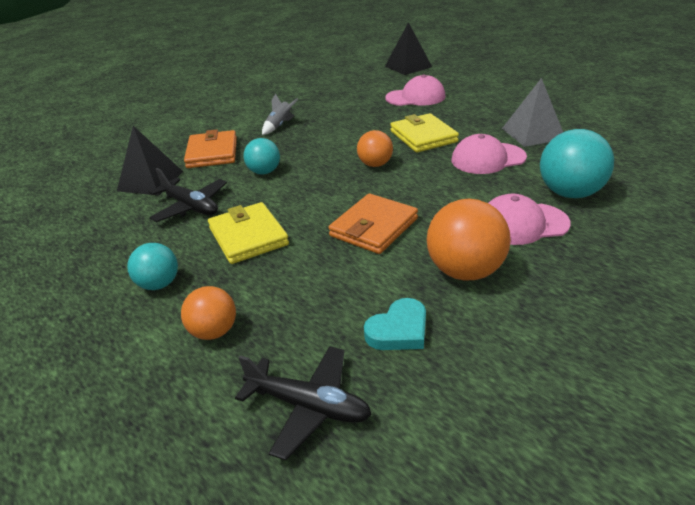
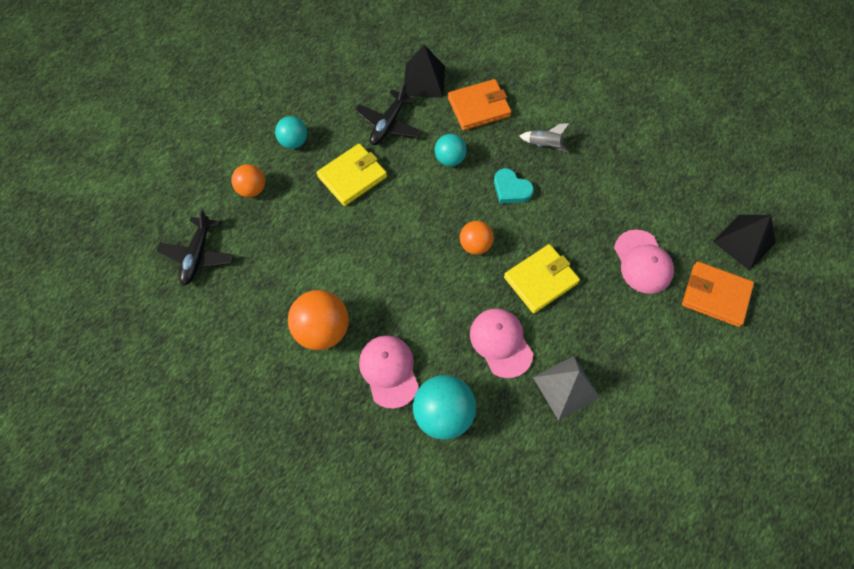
camera: 75 degrees right, 30 degrees up
orange wallet [328,193,418,254] -> orange wallet moved to [682,261,754,327]
turquoise heart [364,298,426,350] -> turquoise heart moved to [494,168,534,203]

